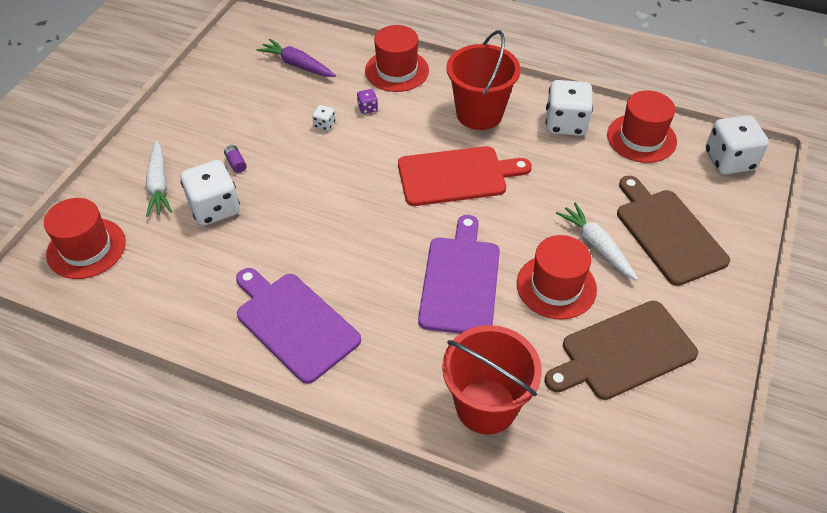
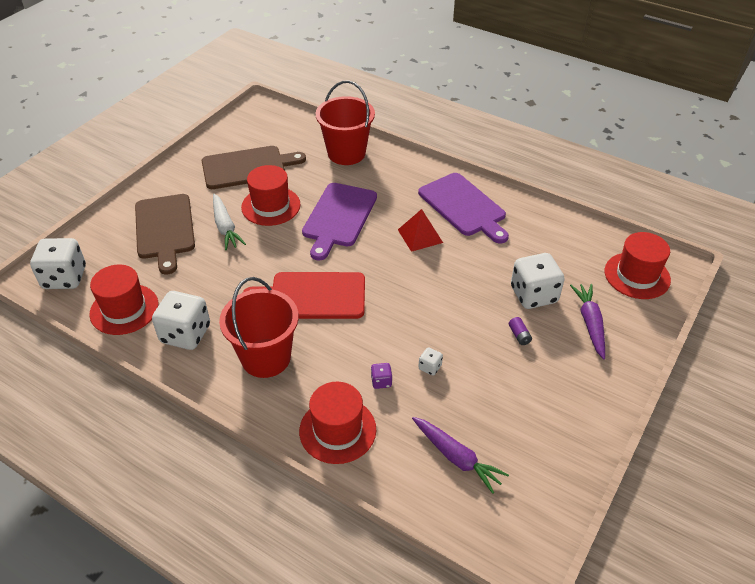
camera: 170 degrees left, 5 degrees down
white carrot [146,140,172,217] -> purple carrot [570,284,605,359]
none -> red pyramid [398,209,443,252]

